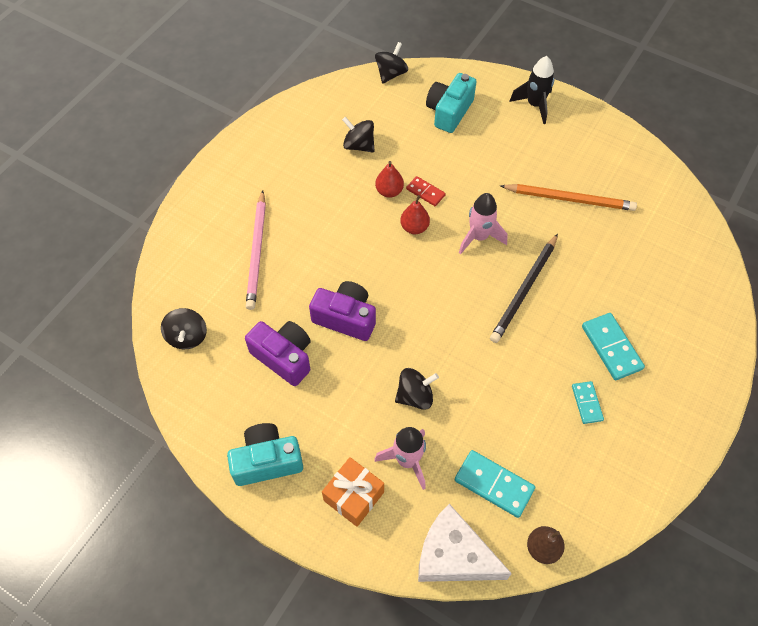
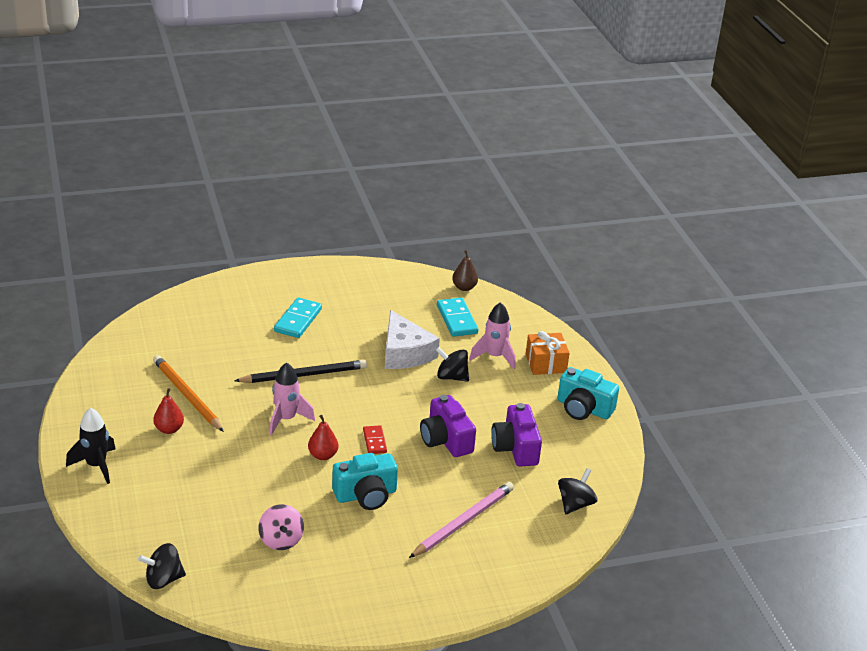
camera: 140 degrees left, 25 degrees down
black spinning top [342,117,374,153] -> pink spinning top [258,504,304,550]
red pear [375,161,404,198] -> red pear moved to [153,388,184,434]
red domino [406,176,446,206] -> red domino moved to [363,425,387,454]
white cheese [418,503,512,582] -> white cheese moved to [385,310,440,369]
turquoise camera [426,73,477,133] -> turquoise camera moved to [332,453,398,510]
turquoise domino [572,381,604,424] -> none

